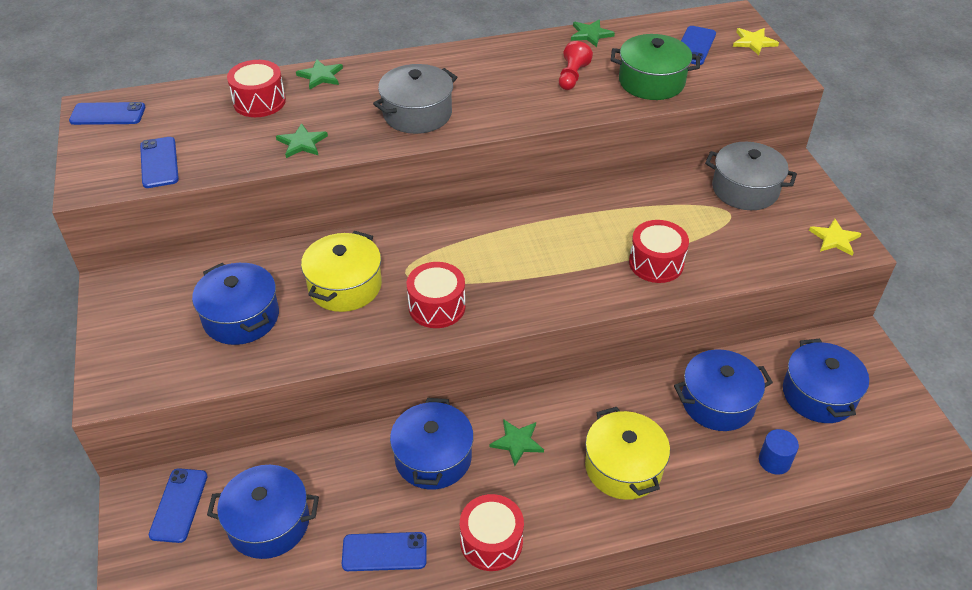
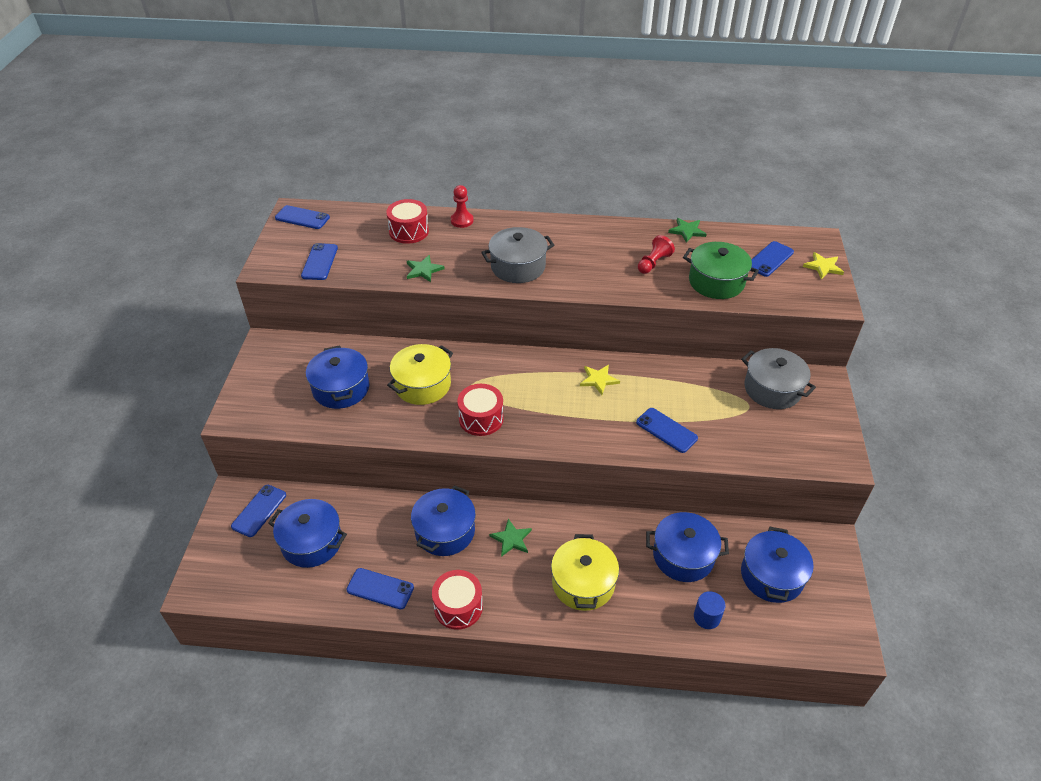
camera: 20 degrees right, 0 degrees up
green star [296,59,343,90] -> red pawn [451,185,473,228]
red drum [629,220,689,283] -> blue phone [636,408,698,453]
yellow star [809,219,862,256] -> yellow star moved to [580,365,620,395]

